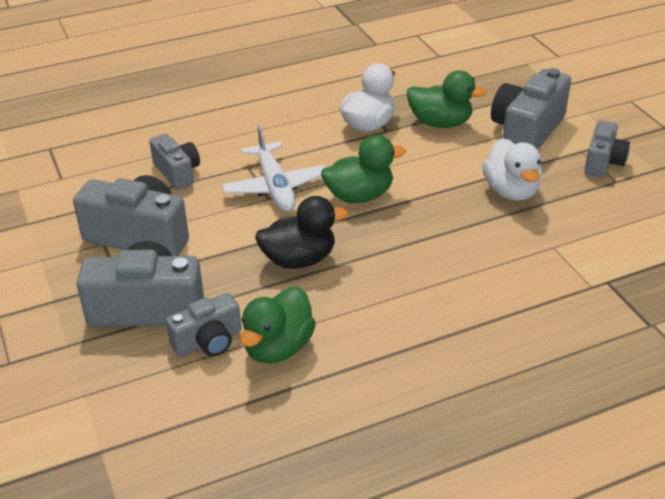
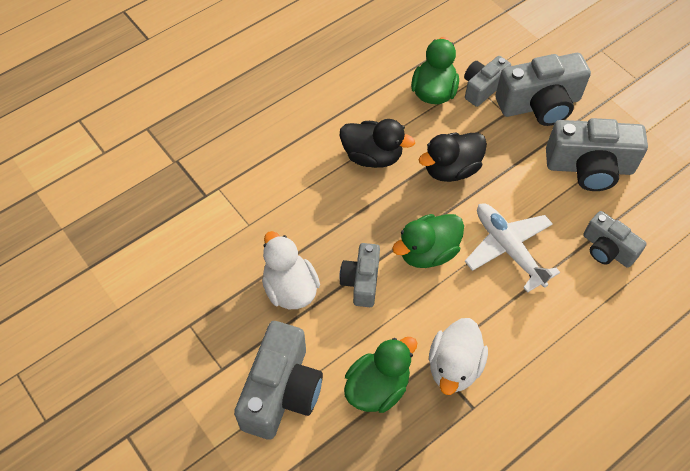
camera: 165 degrees right, 20 degrees up
green duck [407,70,487,128] -> green duck turned 135 degrees clockwise [344,337,417,413]
grey camera [584,120,630,177] -> grey camera moved to [339,243,380,307]
none -> black duck [340,119,415,168]

